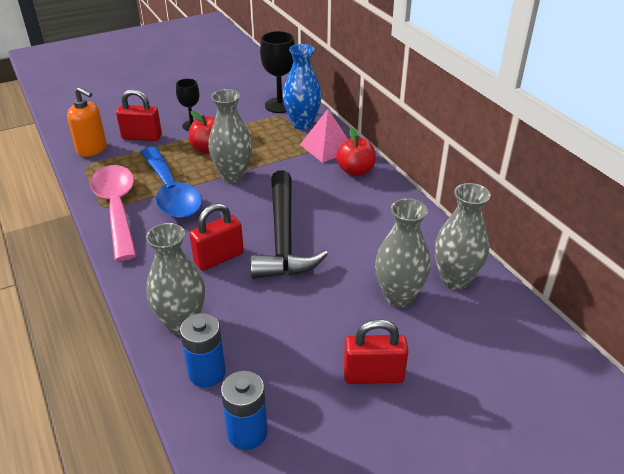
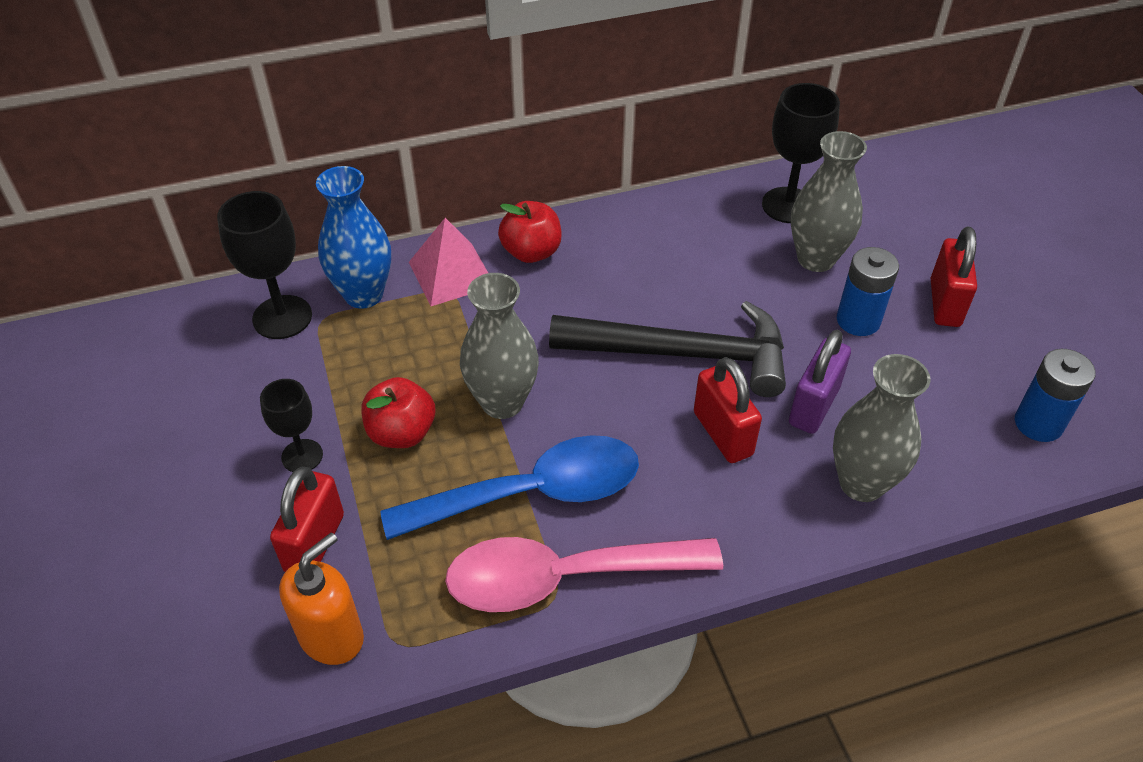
camera: 80 degrees left, 10 degrees up
blue battery [180,313,226,387] -> blue battery moved to [837,247,899,336]
grey vase [435,183,491,290] -> black goblet [762,83,840,223]
none -> purple padlock [789,330,851,434]

